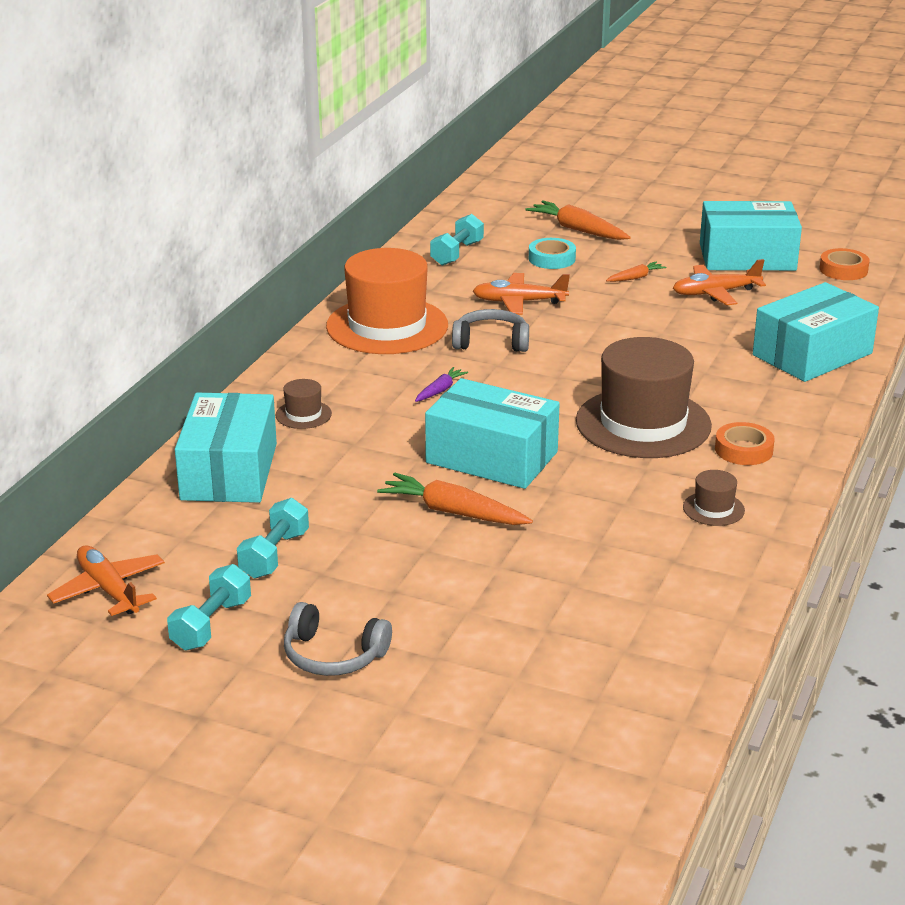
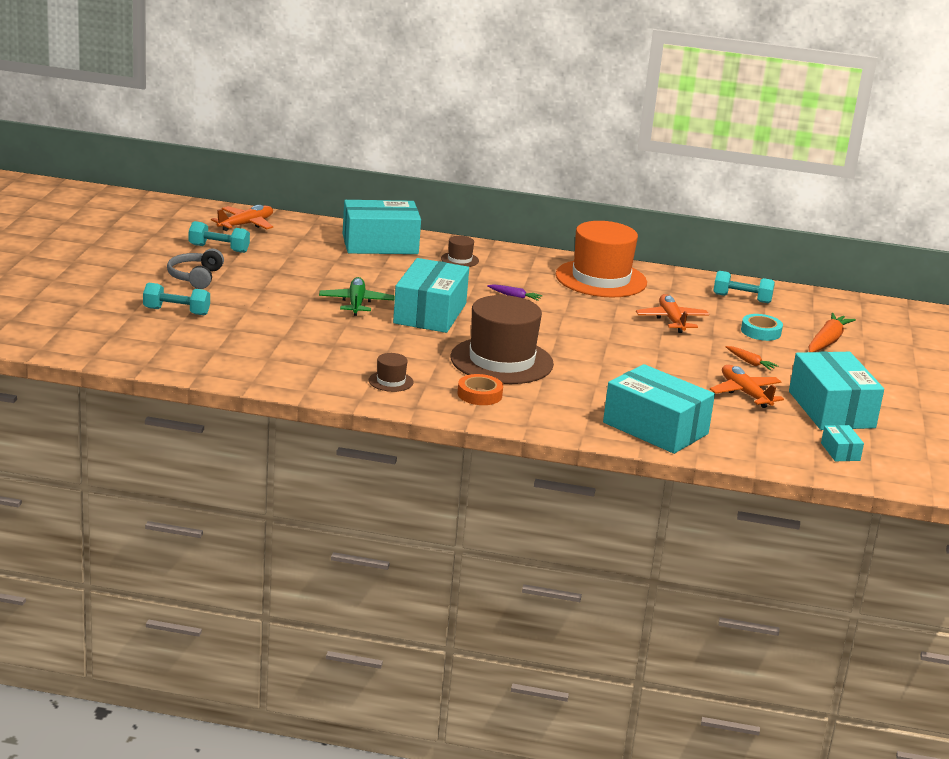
camera: 75 degrees right, 5 degrees down
turquoise dumbbell [237,498,309,579] -> turquoise dumbbell moved to [143,283,210,316]
orange carrot [377,472,533,525] -> green plane [319,277,394,316]
grey headphones [452,309,529,352] -> none
orange tape [820,248,870,280] -> turquoise box [821,425,864,461]

